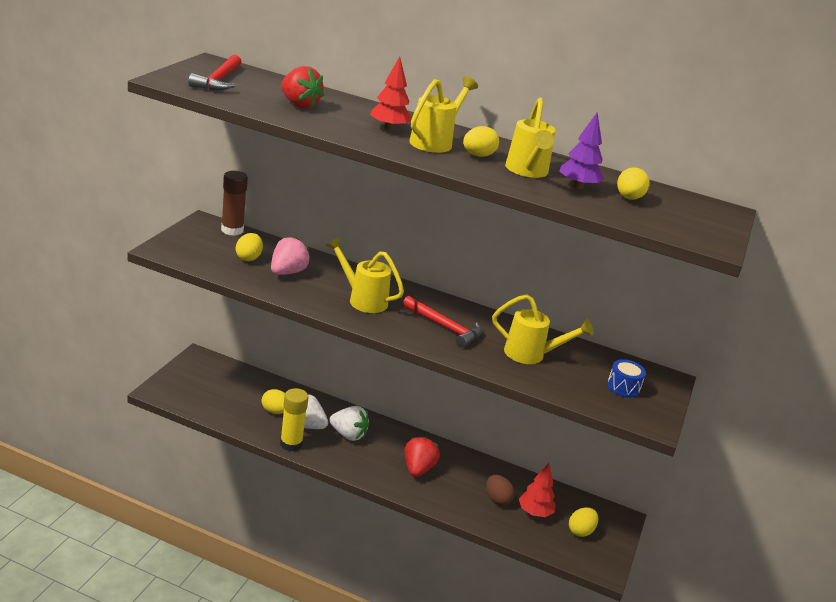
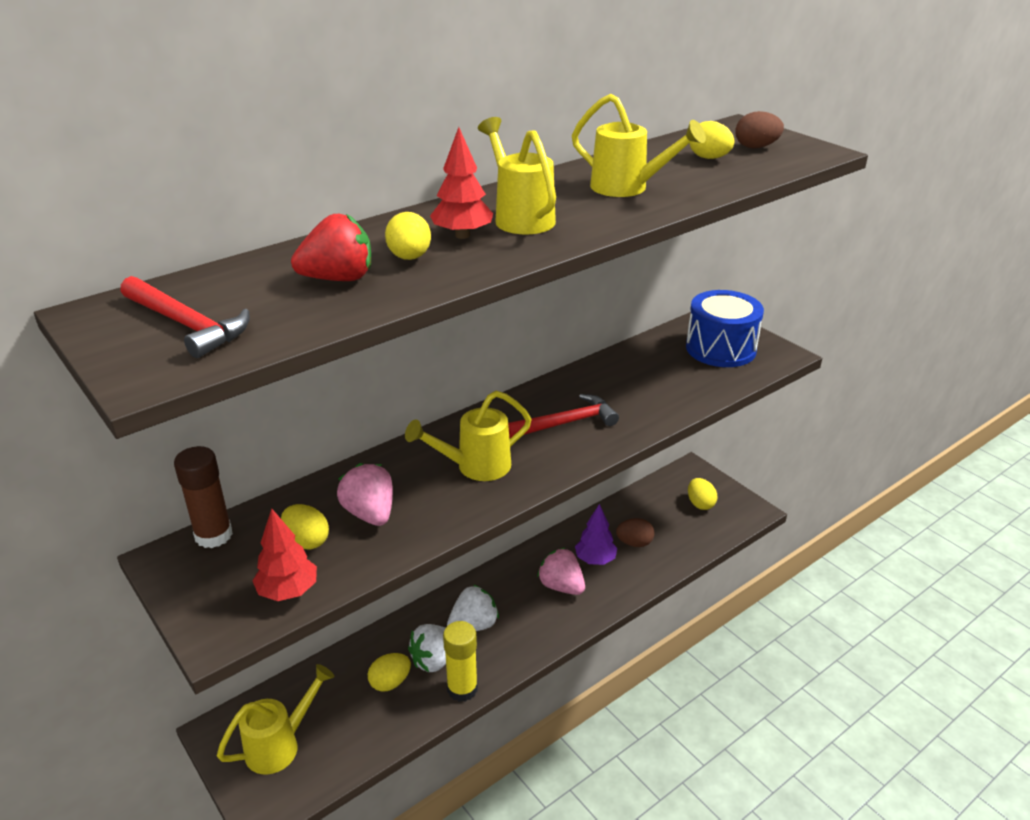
camera: 55 degrees left, 5 degrees up
red strawberry [405,437,440,477] -> pink strawberry [537,548,585,595]
yellow egg [463,126,499,157] -> yellow egg moved to [385,212,431,260]
yellow watering can [492,294,594,364] -> yellow watering can moved to [217,664,334,775]
red tree [519,463,556,517] -> red tree moved to [252,509,317,601]
purple tree [559,112,604,189] -> purple tree moved to [575,504,618,565]
blue drum [607,359,646,398] -> blue drum [686,290,764,367], size x1.97
none -> brown egg [735,111,784,148]

